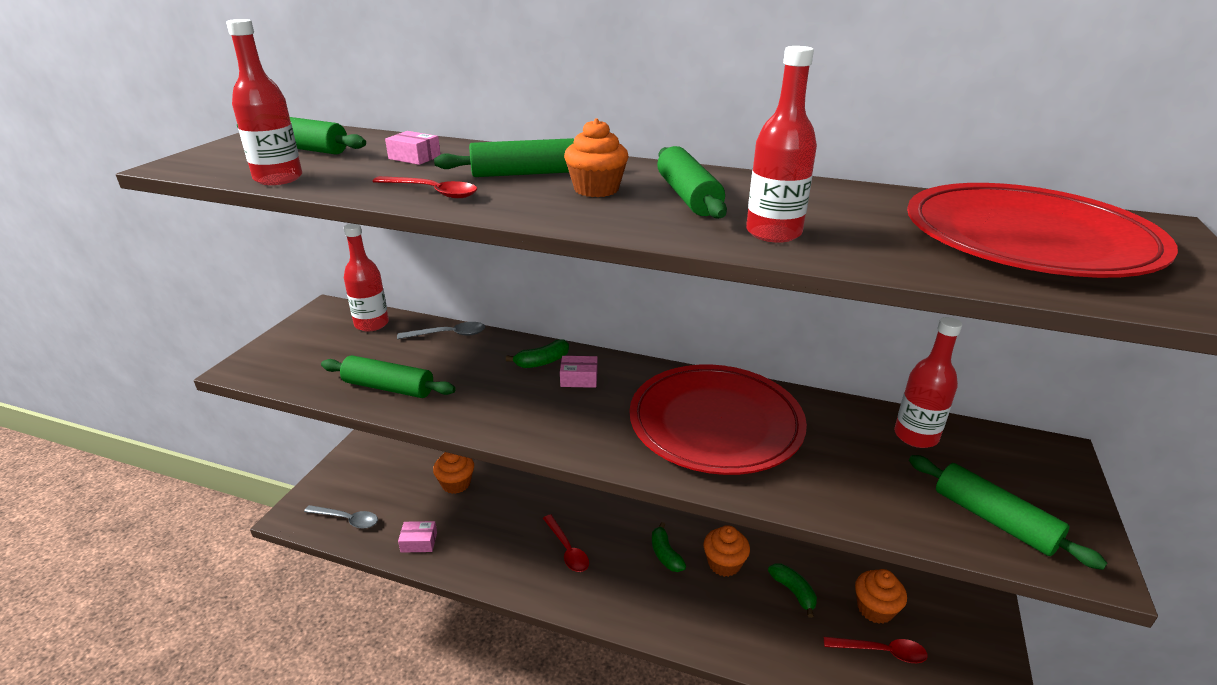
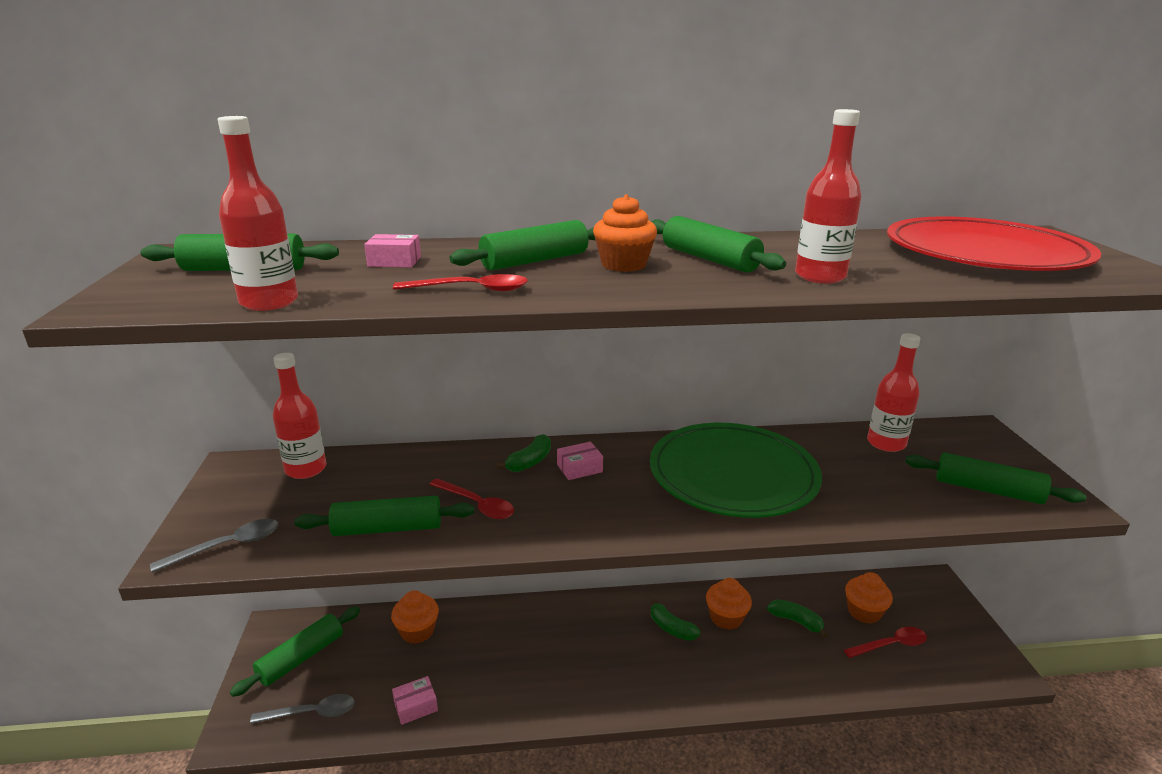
camera: 25 degrees left, 5 degrees down
grey spoon [397,322,485,339] -> grey spoon moved to [150,519,278,573]
red spoon [543,514,589,572] -> red spoon moved to [429,478,514,519]
red plate [629,365,807,475] -> green plate [650,423,822,518]
none -> green rolling pin [230,606,360,697]

